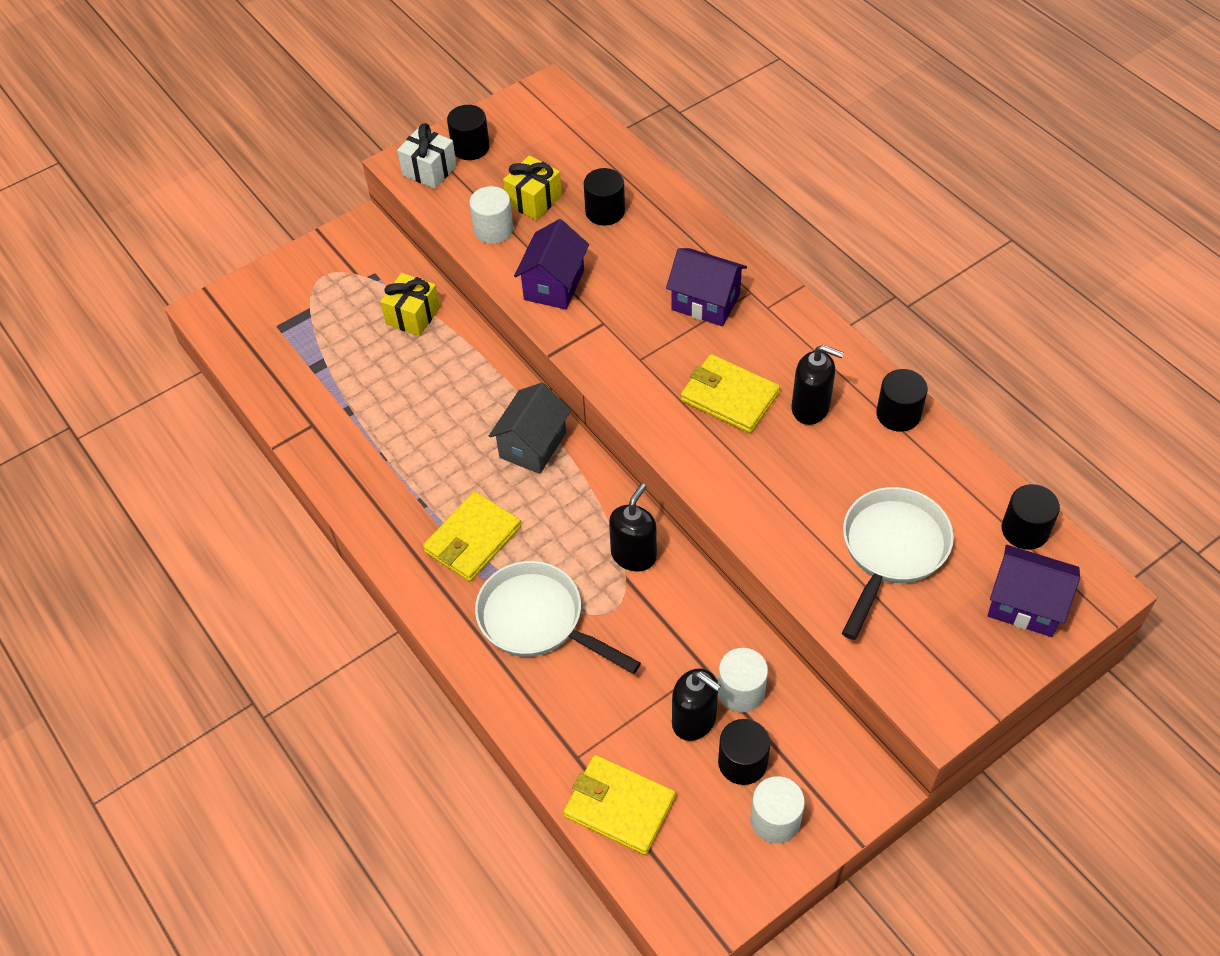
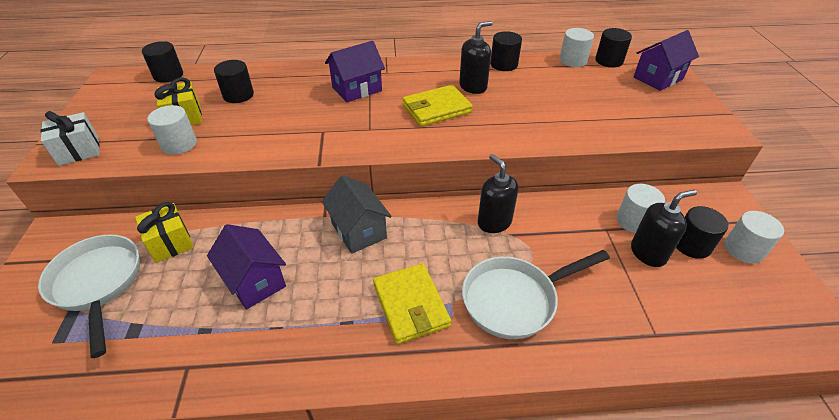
camera: 60 degrees left, 10 degrees down
black cylinder [447,105,490,160] -> black cylinder moved to [142,41,183,83]
purple house [514,219,589,309] -> purple house moved to [207,224,286,310]
yellow wallet [563,755,676,855] -> none
white pan [842,487,954,640] -> white pan moved to [38,234,140,358]
none -> white cylinder [559,28,594,67]

